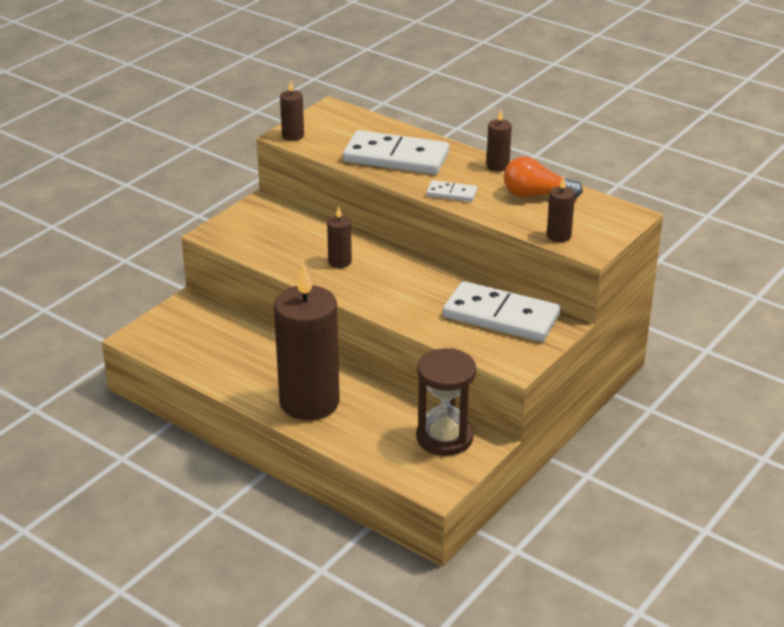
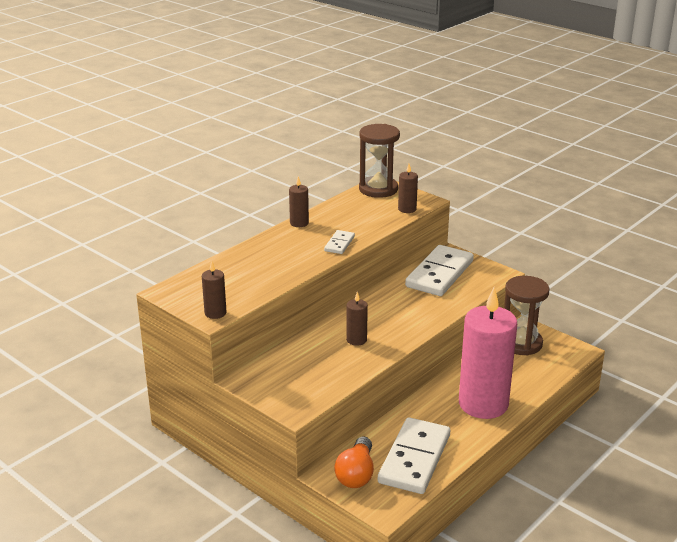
camera: 85 degrees left, 5 degrees down
brown candle [274,264,340,420] -> pink candle [459,287,517,419]
white domino [343,130,449,174] -> white domino moved to [378,417,450,494]
orange light bulb [504,156,583,199] -> orange light bulb moved to [334,436,374,488]
none -> brown hourglass [359,124,400,198]

